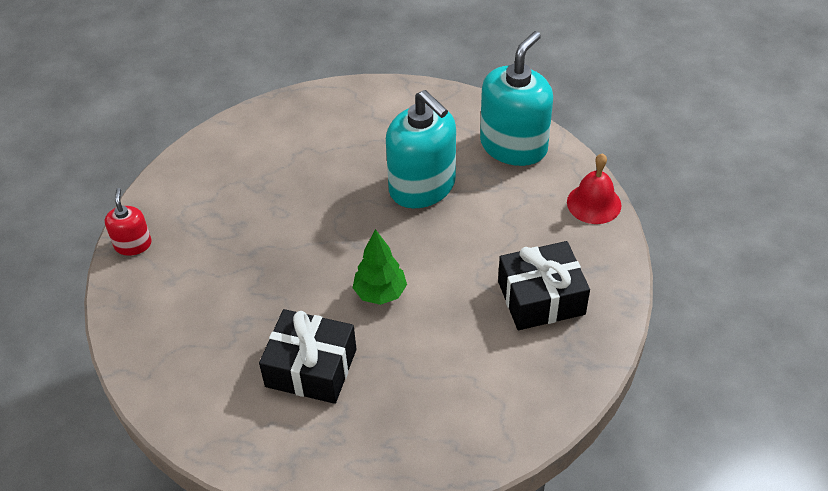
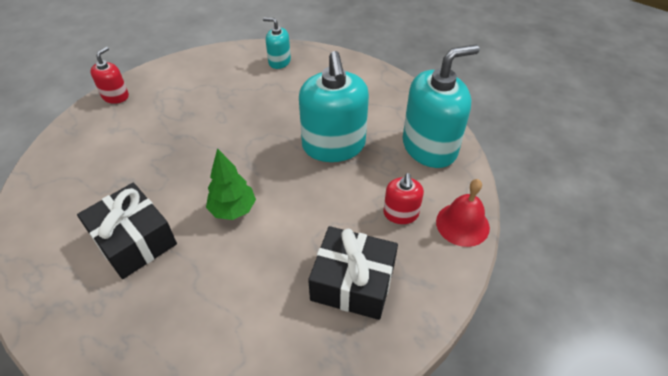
camera: 30 degrees right, 0 degrees up
none -> turquoise soap dispenser [263,17,291,69]
none -> red soap dispenser [383,173,424,224]

